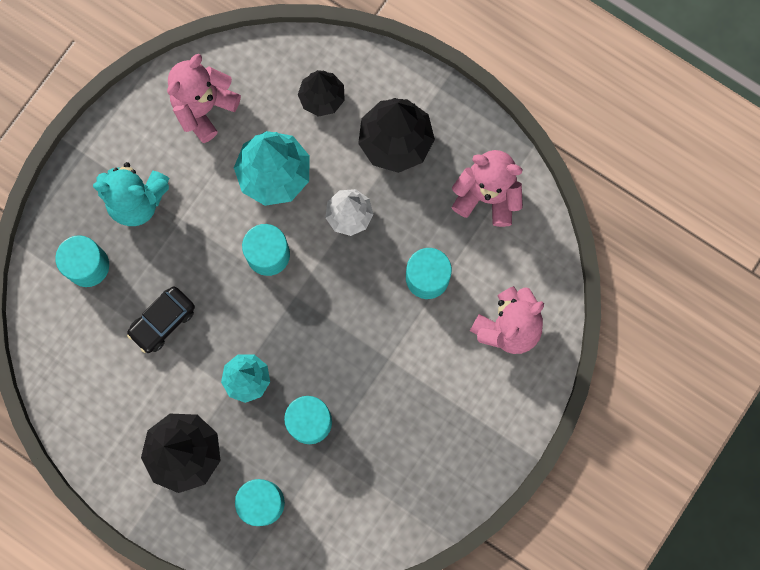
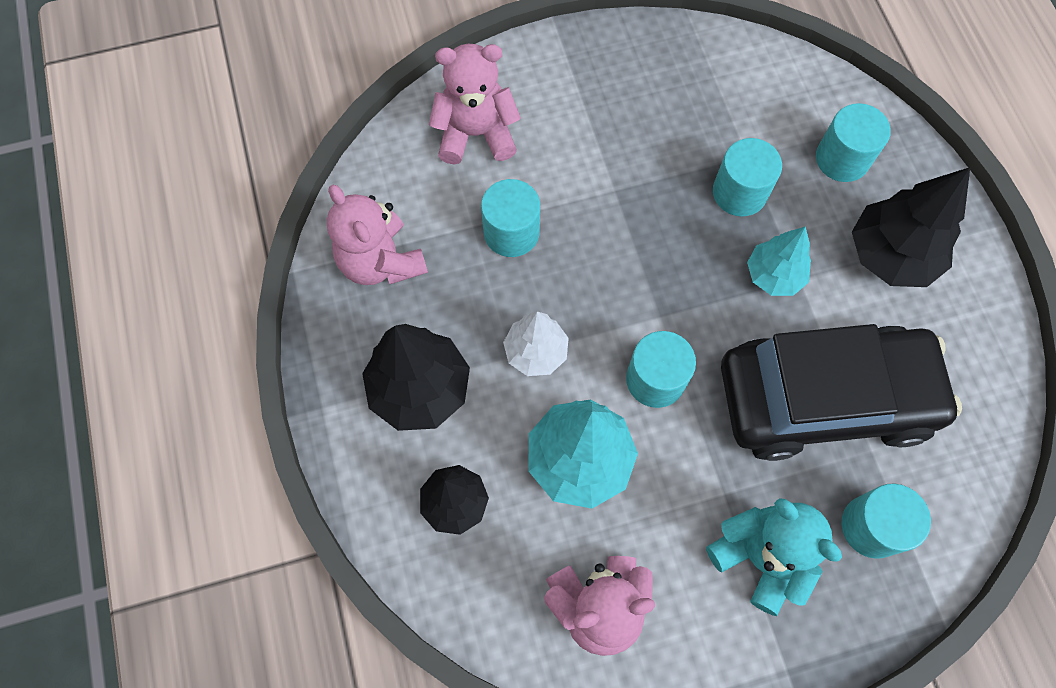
camera: 140 degrees left, 10 degrees down
black car [127,287,195,353] -> black car [721,324,962,461], size x2.30

